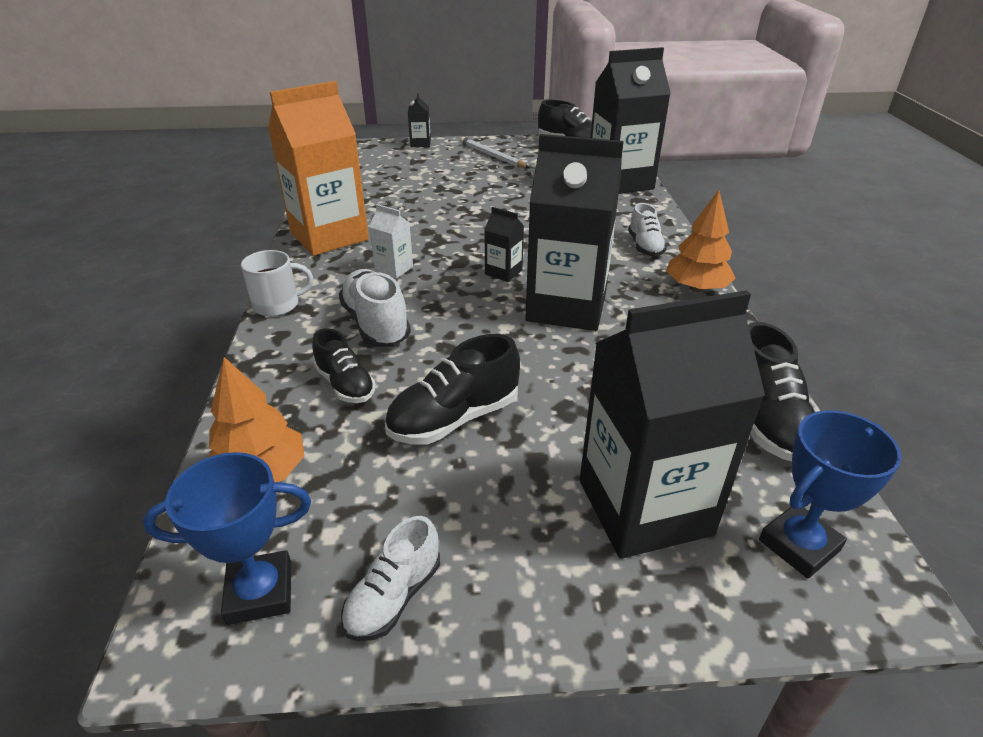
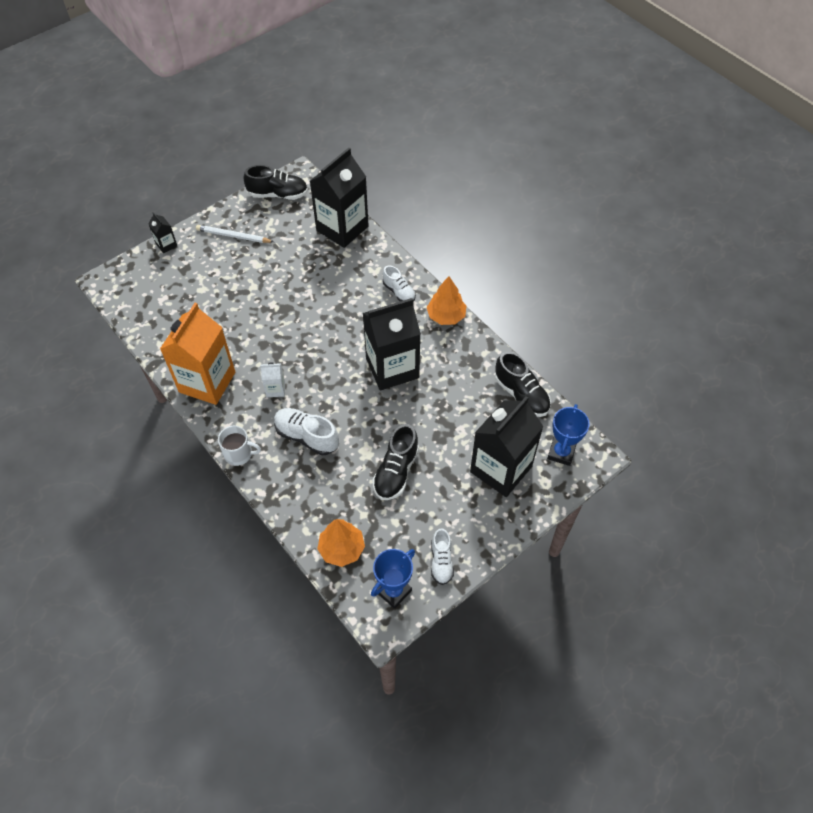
camera: 35 degrees left, 20 degrees up
white mug [241,250,313,317] -> white mug turned 60 degrees clockwise [218,426,261,466]
black shoe [312,328,376,403] -> none
black carton [484,207,524,282] -> none

